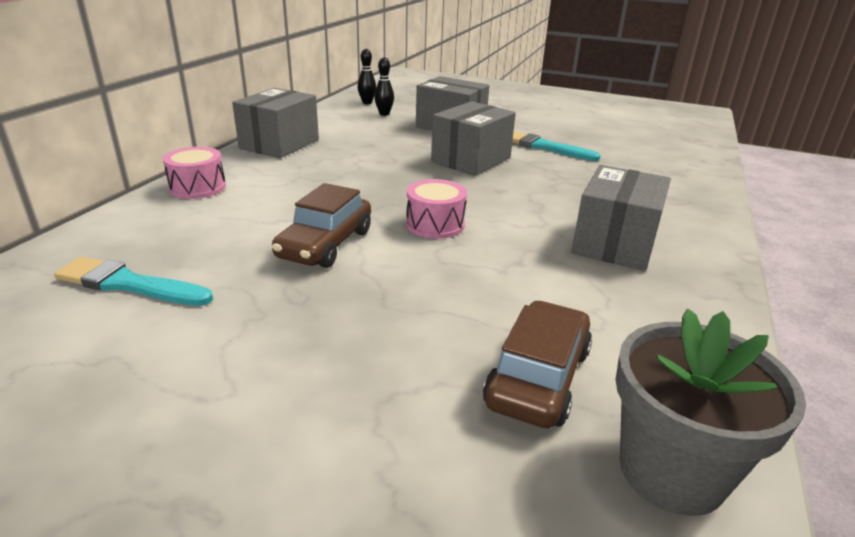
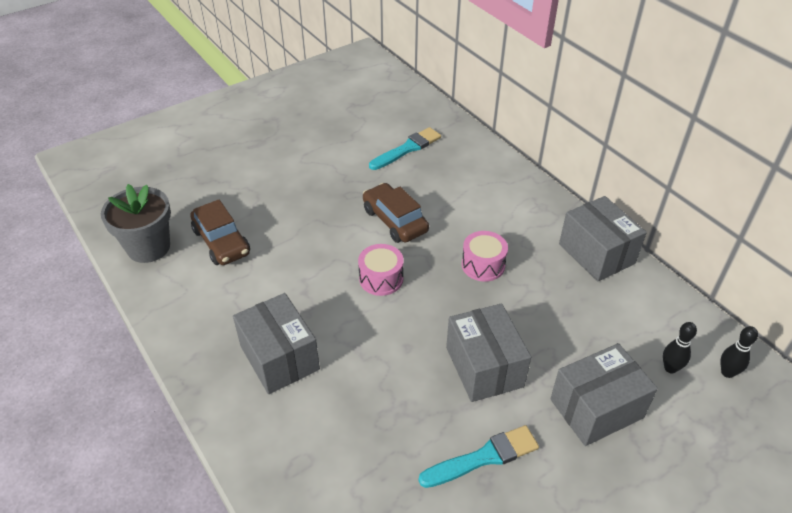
camera: 125 degrees right, 15 degrees up
pink drum [163,147,226,199] -> pink drum moved to [462,231,508,282]

